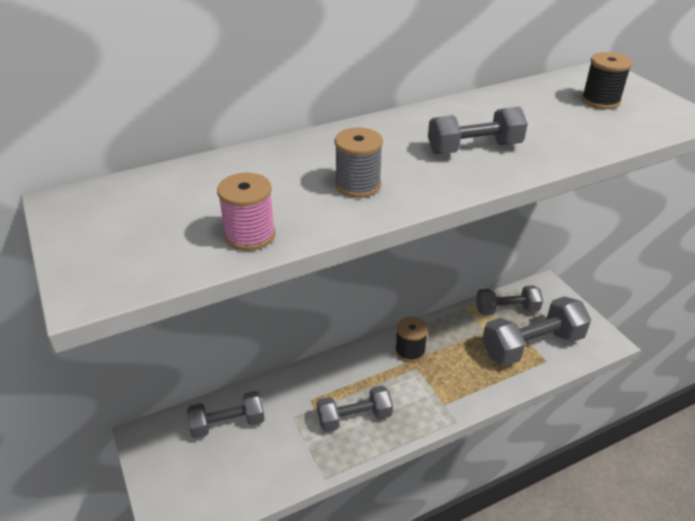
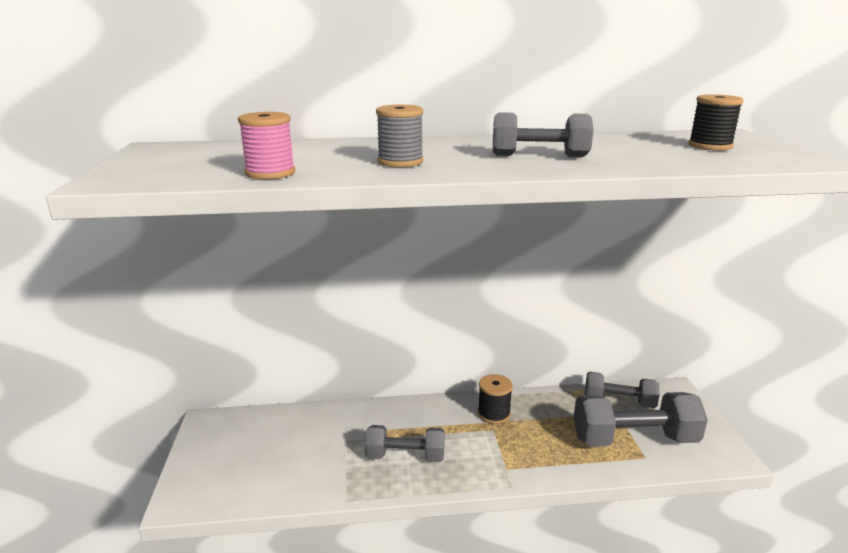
camera: 20 degrees right, 15 degrees down
grey dumbbell [187,391,265,438] -> none

